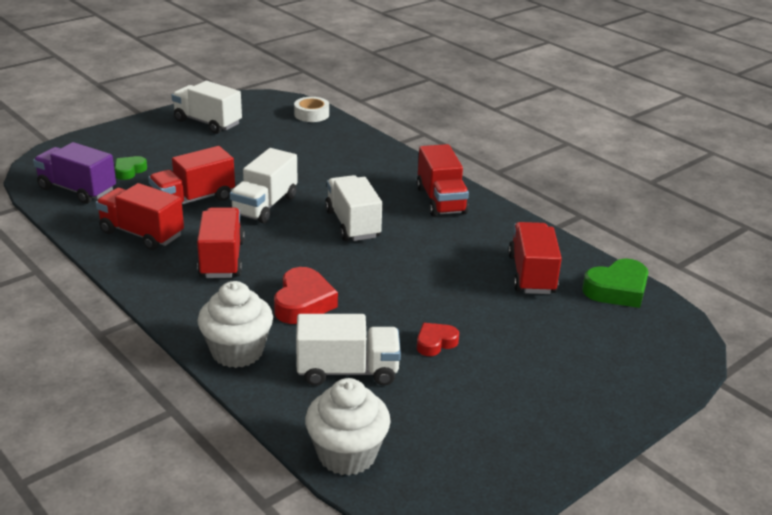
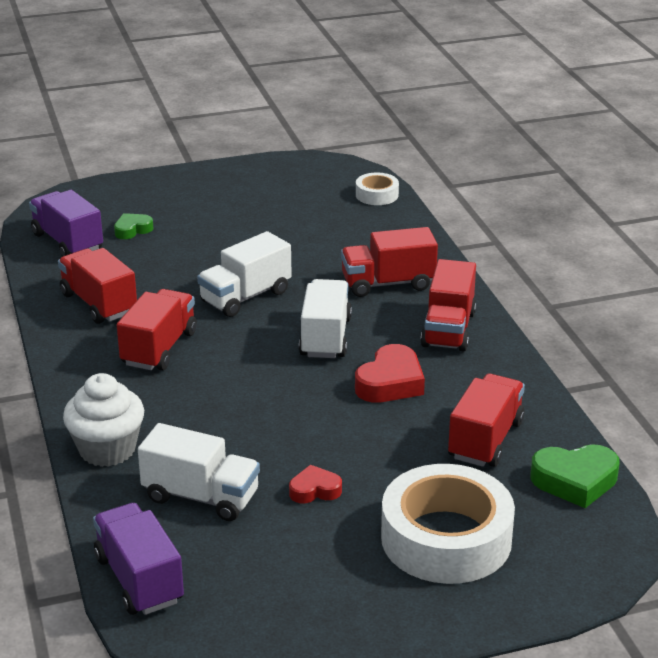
camera: 25 degrees right, 0 degrees up
red truck [148,146,235,207] -> red truck moved to [341,227,438,297]
white truck [172,81,242,134] -> none
red heart [274,267,338,324] -> red heart moved to [355,344,425,403]
white cupcake [305,378,391,476] -> purple truck [93,503,184,615]
none -> white tape [381,464,515,584]

